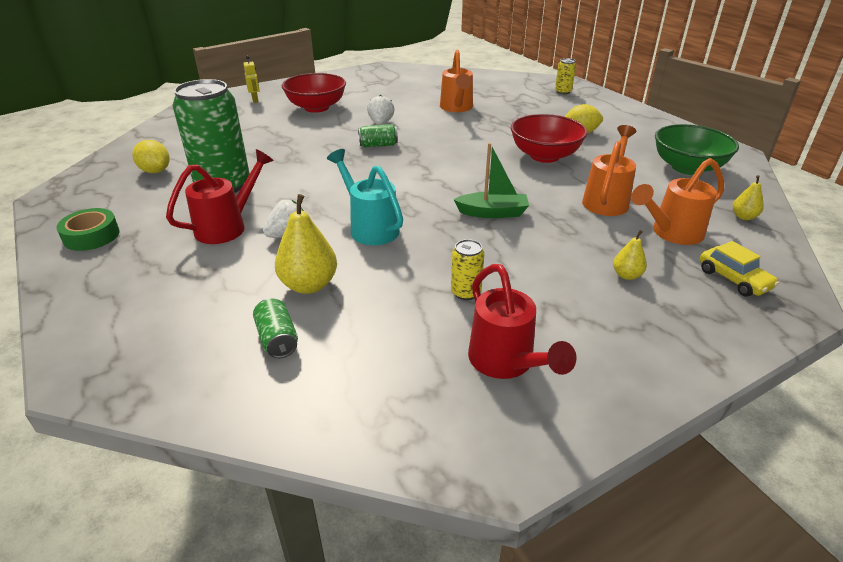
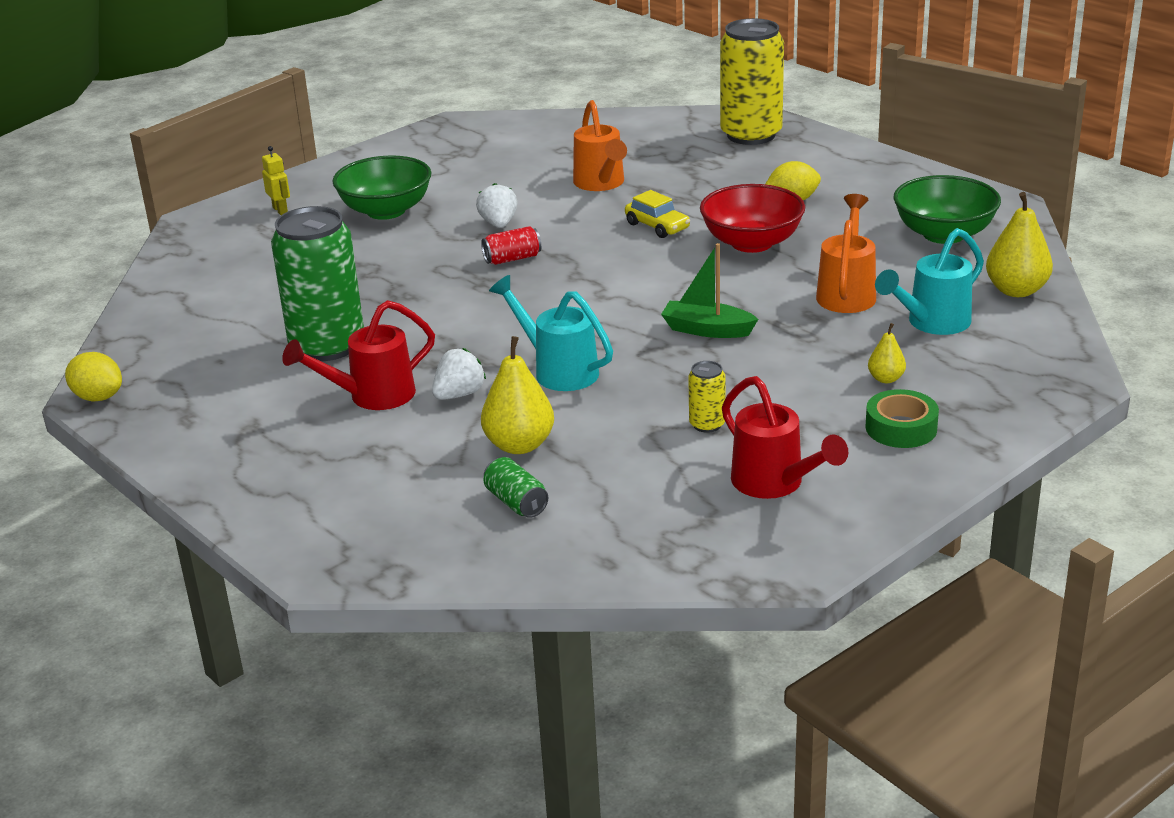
camera: 10 degrees left, 5 degrees down
green tape [56,208,120,251] -> green tape moved to [866,389,939,448]
yellow lemon [132,140,170,173] -> yellow lemon moved to [65,352,122,401]
red watering can [166,149,274,244] -> red watering can turned 150 degrees counterclockwise [282,300,435,410]
red bowl [282,73,346,113] -> green bowl [332,155,431,220]
green can [358,124,398,148] -> red can [481,226,541,265]
green boat [454,143,529,218] -> green boat turned 150 degrees counterclockwise [661,243,758,338]
yellow can [555,58,576,94] -> yellow can [720,18,784,145], size x2.33
orange watering can [631,158,724,245] -> turquoise watering can [875,228,984,335]
yellow car [700,241,779,297] -> yellow car moved to [625,190,690,238]
yellow pear [733,175,764,220] -> yellow pear [986,192,1053,297], size x1.86

